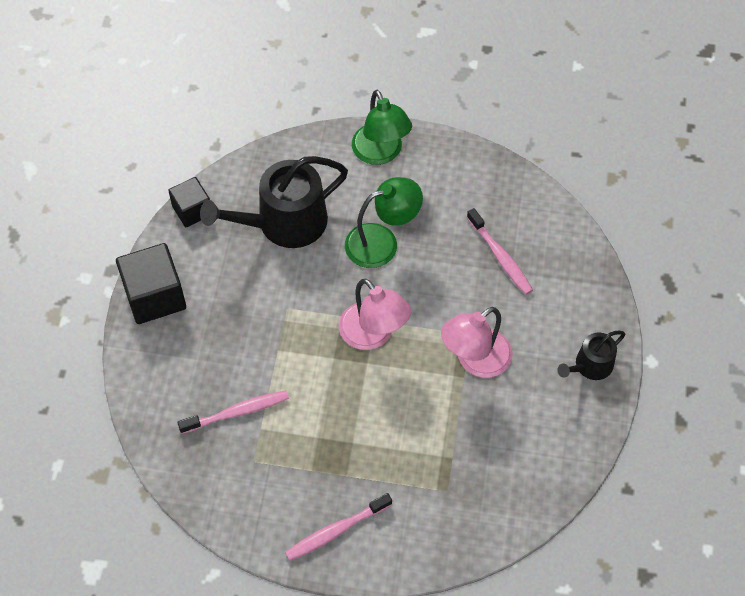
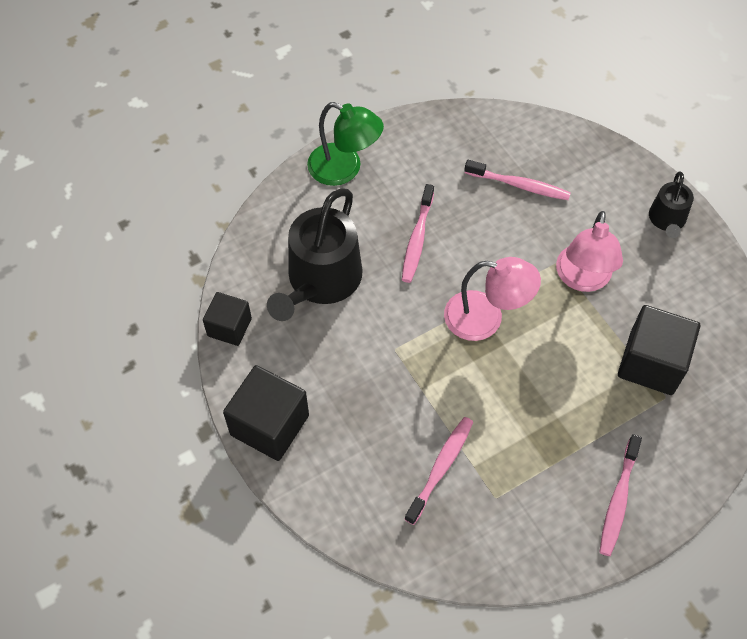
camera: 40 degrees left, 0 degrees up
green lamp [345,177,423,268] -> pink toothbrush [402,184,434,283]
none -> black cube [618,305,700,395]

